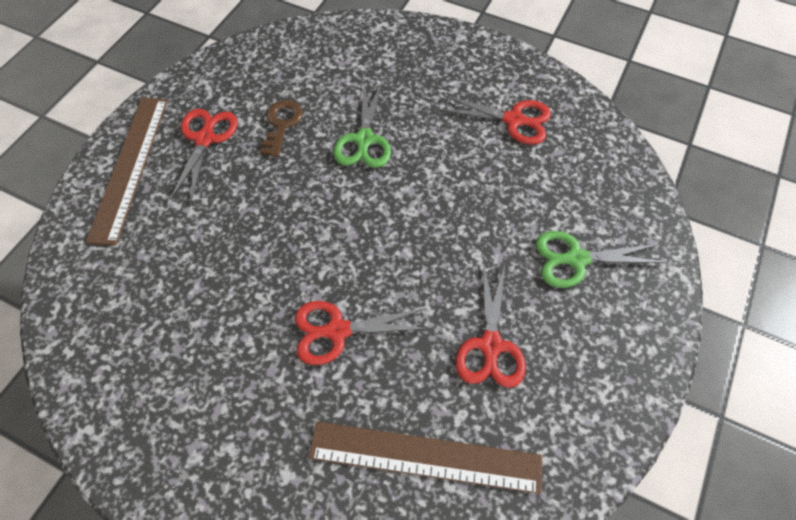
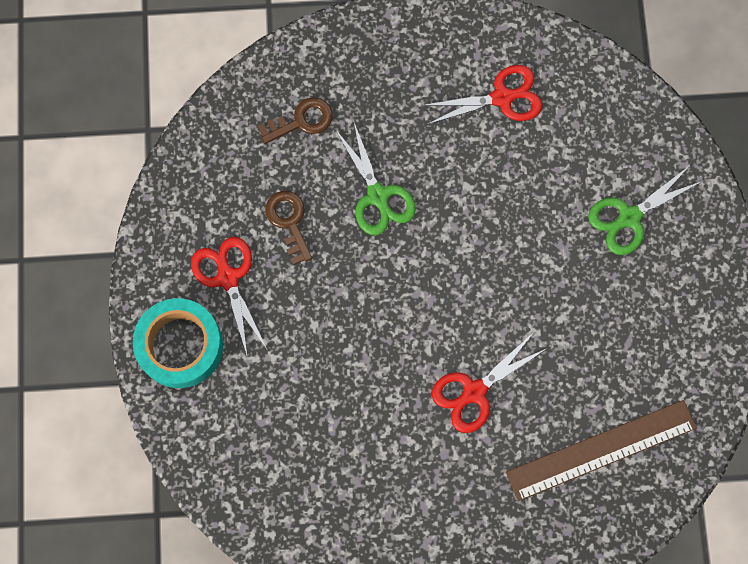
camera: 30 degrees left, 15 degrees up
brown ruler [86,97,168,246] -> turquoise tape [133,298,223,388]
red scissors [455,262,526,388] -> none
none -> brown key [258,97,333,144]

